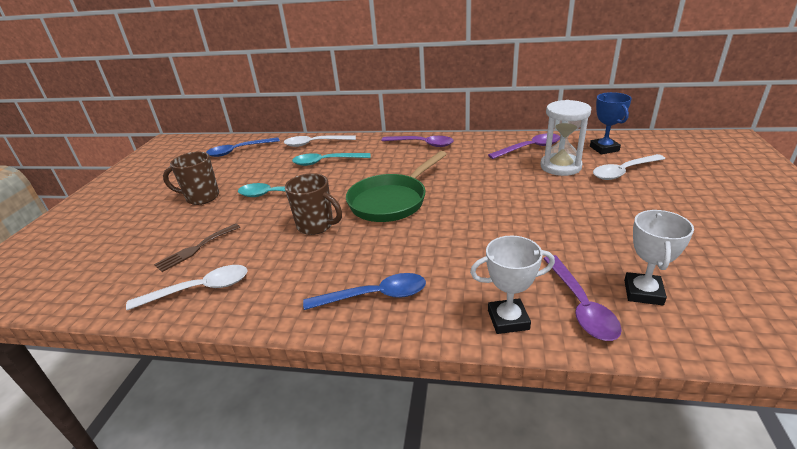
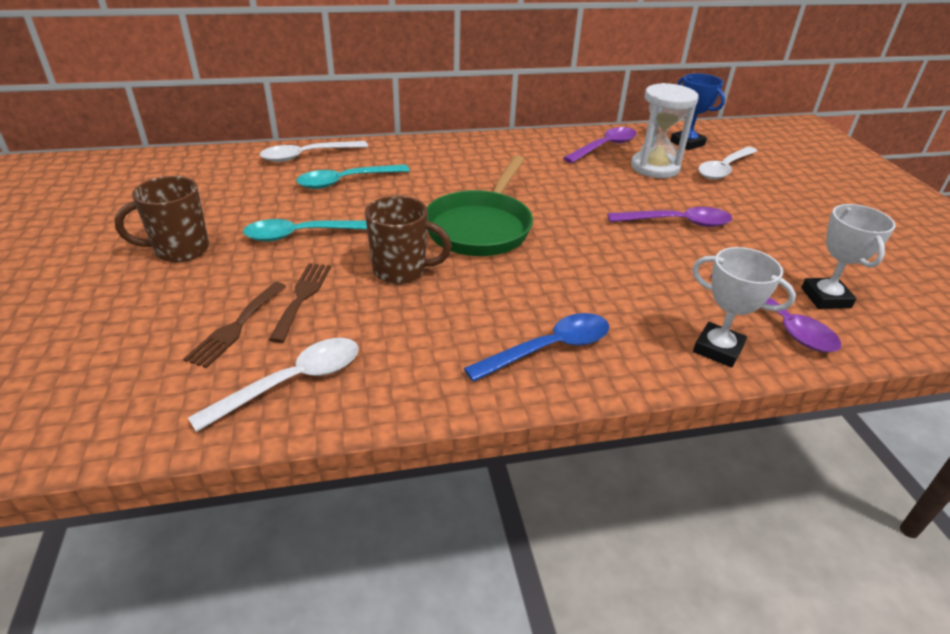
camera: 25 degrees left, 5 degrees up
blue spoon [206,137,280,157] -> none
purple spoon [381,136,454,147] -> purple spoon moved to [607,207,732,227]
white trophy [470,236,555,334] -> white trophy turned 60 degrees clockwise [692,247,796,367]
none -> brown fork [269,263,331,343]

